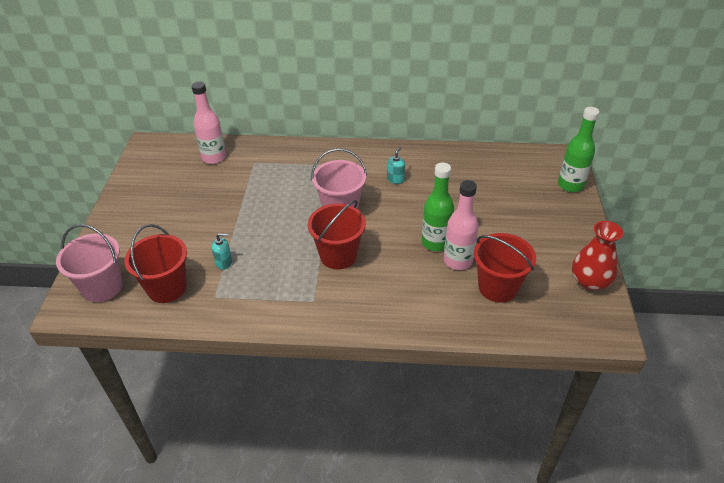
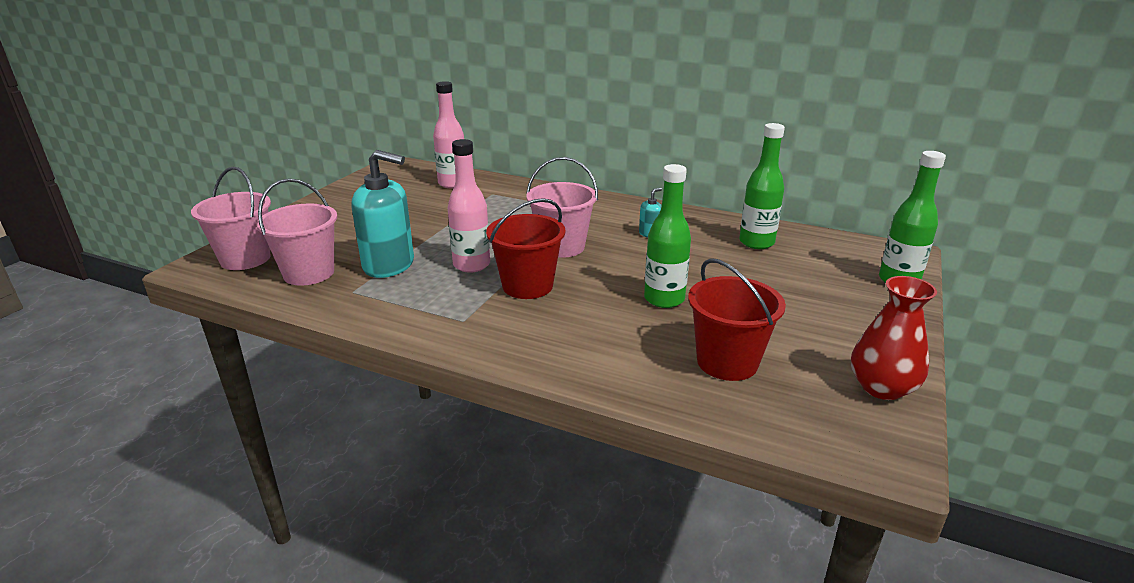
camera: 20 degrees right, 15 degrees down
red bucket [124,224,187,303] -> pink bucket [256,178,337,286]
turquoise soap dispenser [212,233,232,270] -> turquoise soap dispenser [352,150,414,278], size x2.29
pink bottle [444,180,479,270] -> pink bottle moved to [448,139,490,273]
none -> green bottle [739,123,785,249]

